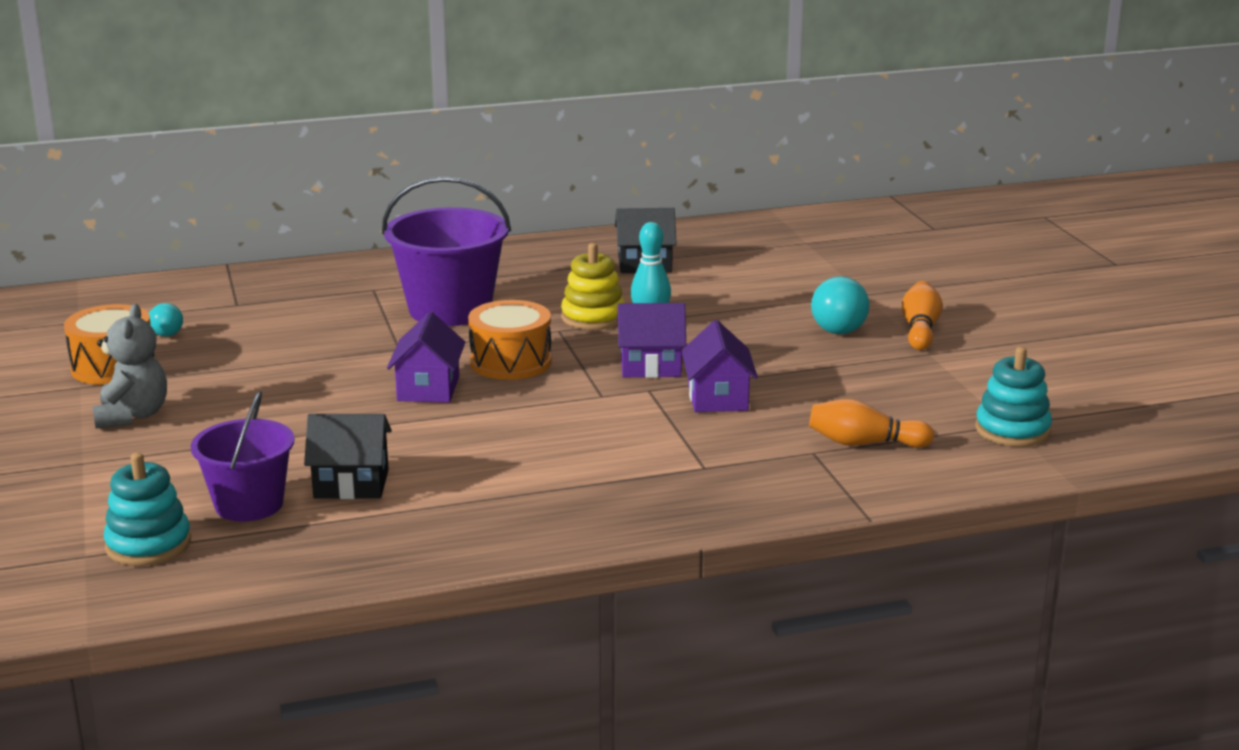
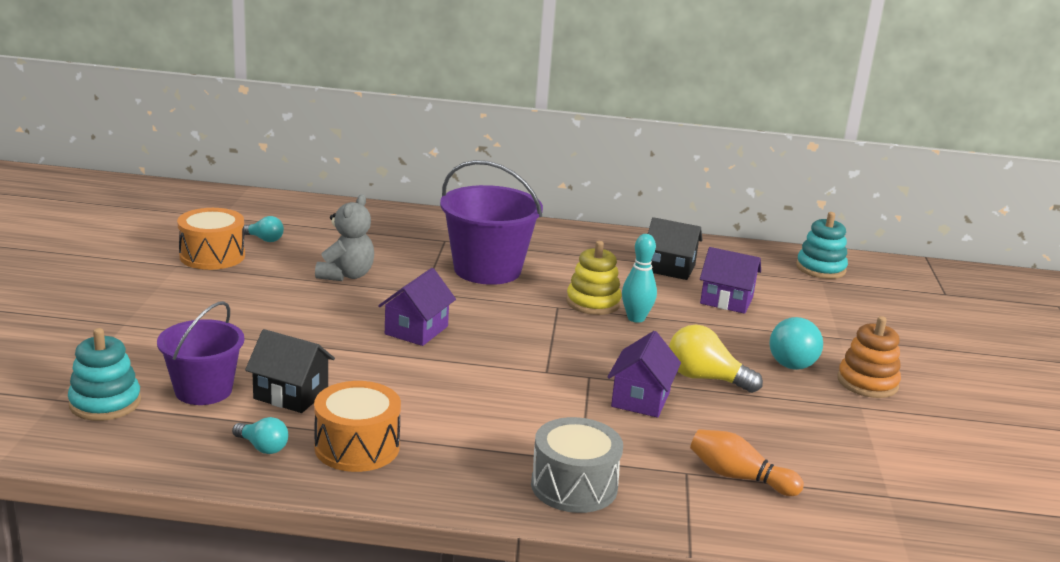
camera: 20 degrees right, 0 degrees up
grey teddy bear [92,304,167,429] -> grey teddy bear moved to [315,194,374,281]
orange drum [468,300,552,380] -> orange drum moved to [314,381,401,472]
purple house [617,303,686,378] -> purple house moved to [700,247,761,314]
orange bowling pin [902,281,943,350] -> orange stacking toy [837,316,901,398]
turquoise stacking toy [975,347,1052,447] -> turquoise stacking toy moved to [796,212,848,279]
none -> turquoise light bulb [232,417,288,454]
none -> grey drum [531,417,623,513]
none -> yellow light bulb [669,325,763,393]

